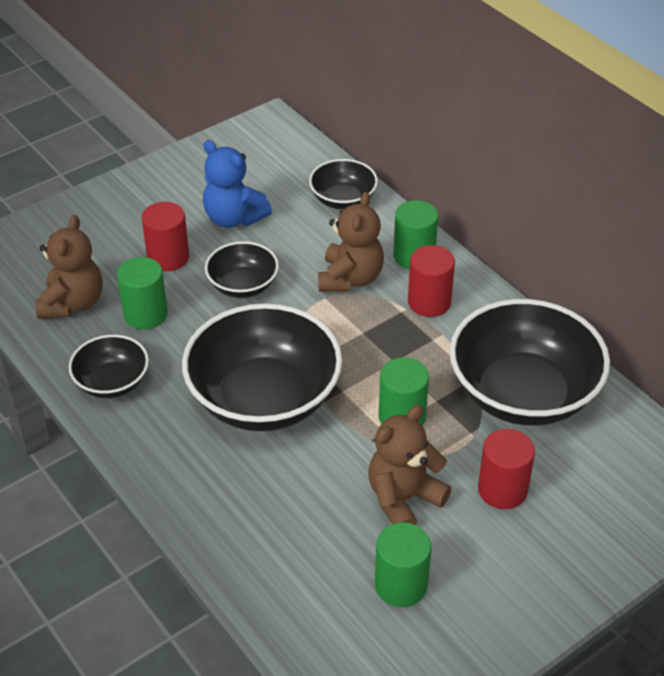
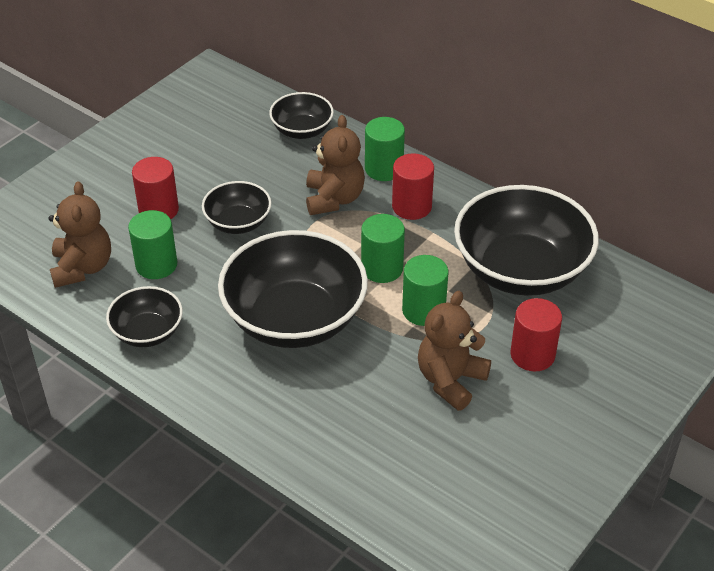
camera: 15 degrees left, 0 degrees up
blue teddy bear [203,140,272,228] -> none
green cylinder [375,522,432,607] -> green cylinder moved to [361,214,405,283]

